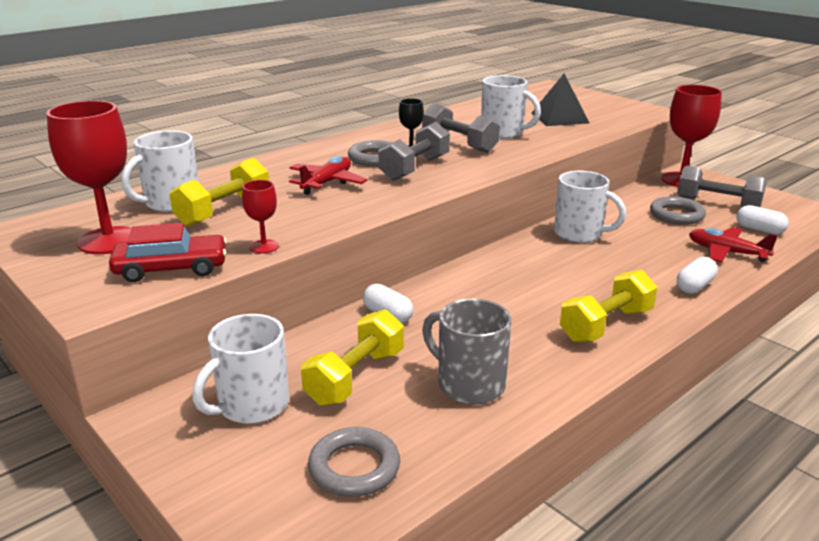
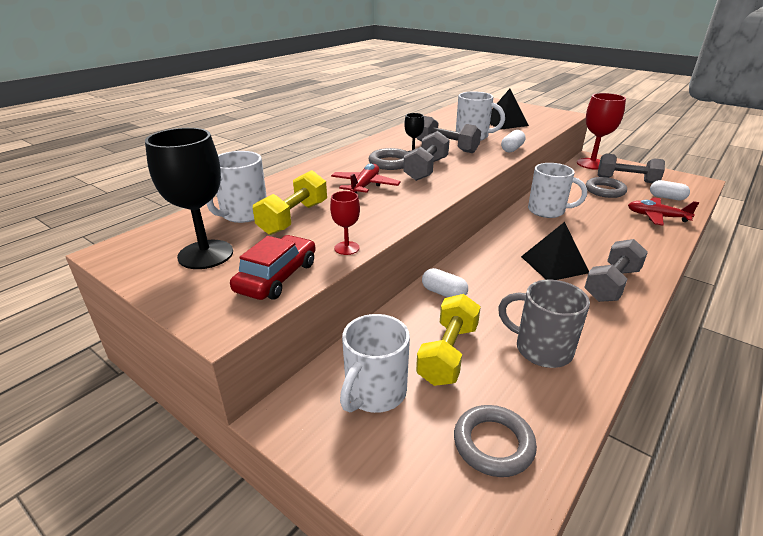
camera: 10 degrees left, 5 degrees up
red goblet [46,101,132,254] -> black goblet [145,128,233,269]
red car [109,223,227,282] -> red car turned 45 degrees counterclockwise [230,235,316,300]
yellow dumbbell [560,270,657,342] -> grey dumbbell [584,239,648,302]
white capsule [677,257,718,294] -> white capsule moved to [501,130,525,152]
none -> black pyramid [521,222,589,280]

